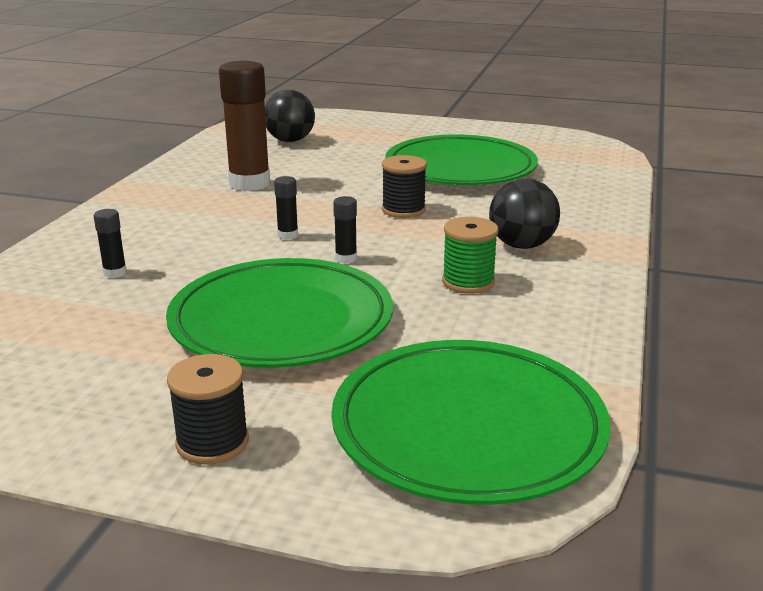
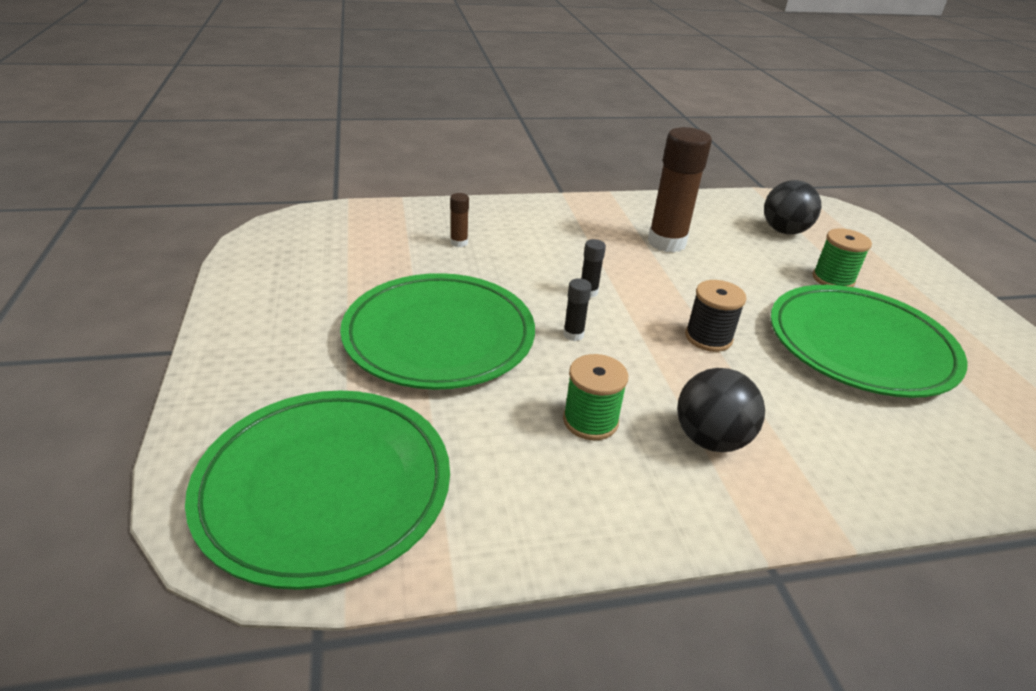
camera: 60 degrees right, 10 degrees up
black glue stick [94,209,127,278] -> brown glue stick [450,193,469,247]
black spool [167,354,249,465] -> none
none -> green spool [812,228,872,287]

